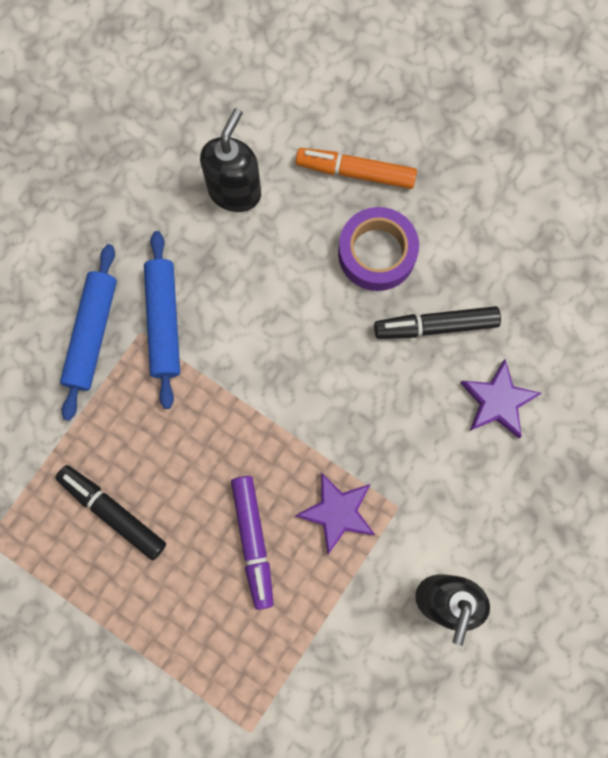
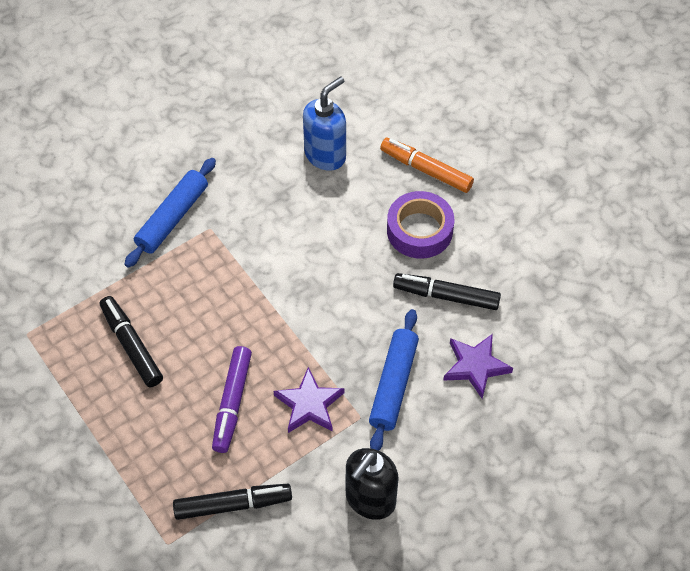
camera: 20 degrees right, 20 degrees down
blue rolling pin [144,231,180,409] -> blue rolling pin moved to [369,309,419,451]
black soap dispenser [200,108,261,212] -> blue soap dispenser [303,76,346,171]
none -> black marker [173,484,292,520]

